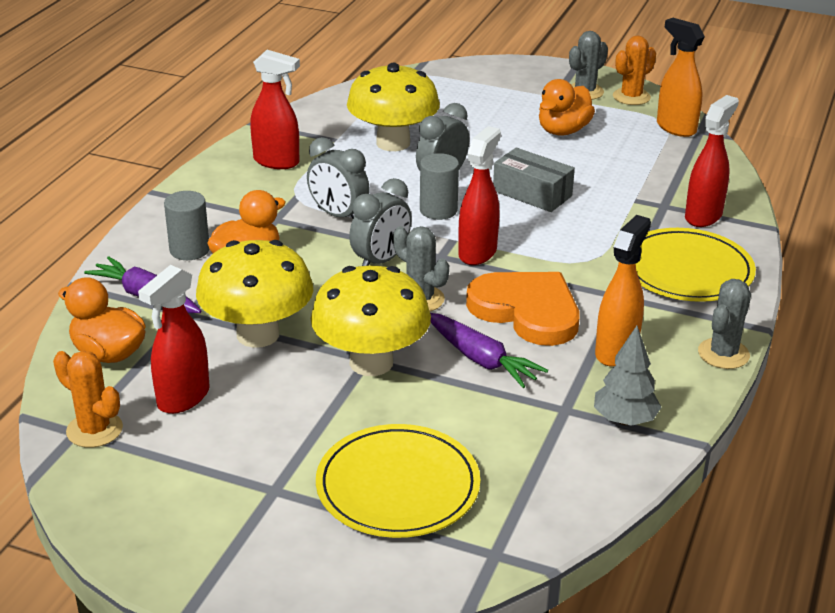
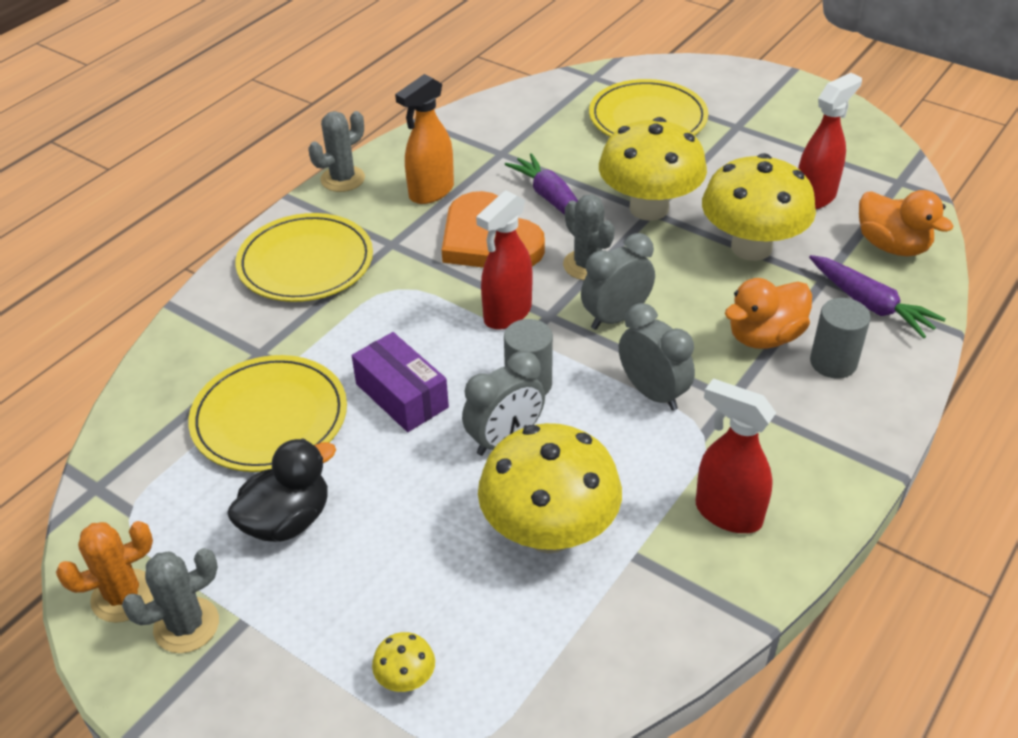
camera: 165 degrees left, 10 degrees up
orange cactus [53,351,123,448] -> none
grey box [493,148,575,212] -> purple box [352,332,449,432]
orange duck [539,79,595,135] -> black duck [227,439,336,542]
grey tree [594,326,661,426] -> none
orange spray bottle [657,18,705,137] -> none
red spray bottle [685,95,739,227] -> none
none -> yellow plate [188,355,347,472]
none -> yellow mushroom [372,632,435,692]

